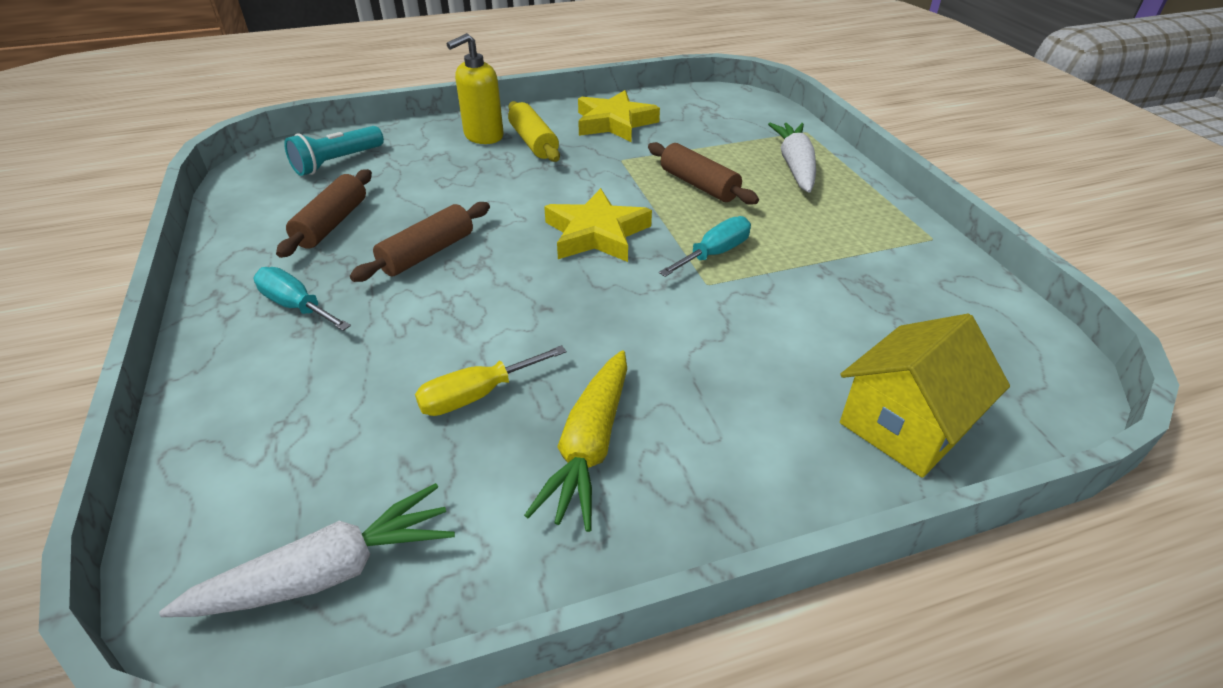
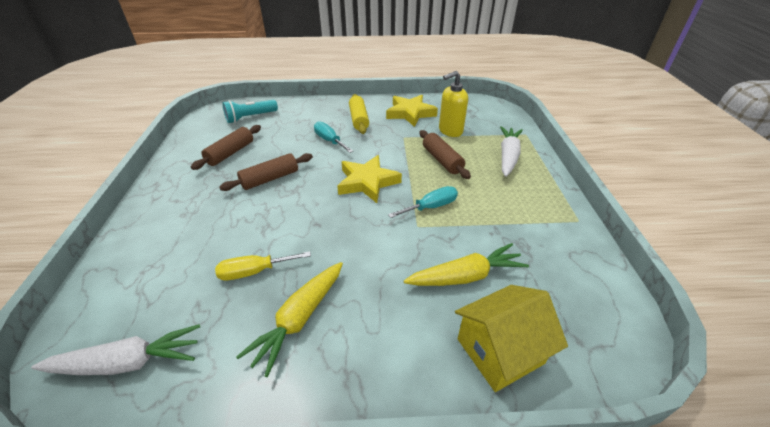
camera: 15 degrees right, 0 degrees up
turquoise screwdriver [254,267,351,331] -> turquoise screwdriver moved to [314,121,353,153]
yellow soap dispenser [447,33,504,144] -> yellow soap dispenser moved to [439,71,468,137]
none -> yellow carrot [404,243,529,286]

